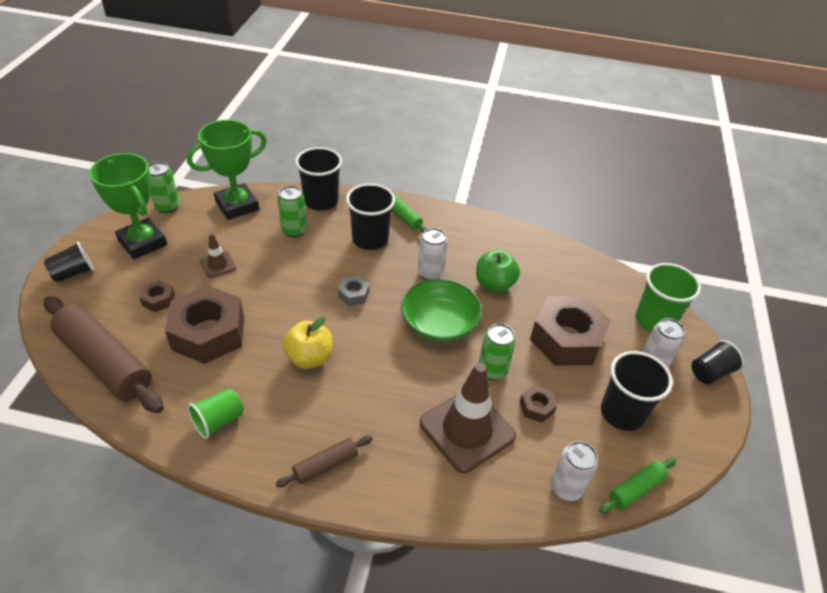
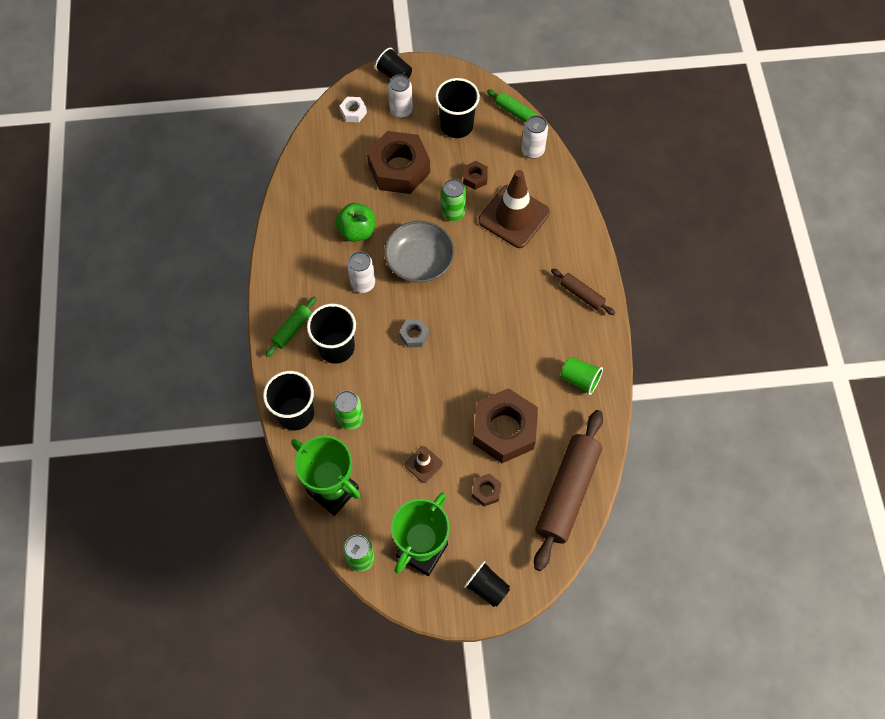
camera: 105 degrees left, 20 degrees up
yellow apple [283,317,333,369] -> none
green bowl [401,279,482,342] -> grey bowl [384,221,454,283]
green cup [636,263,701,332] -> white nut [340,97,367,122]

